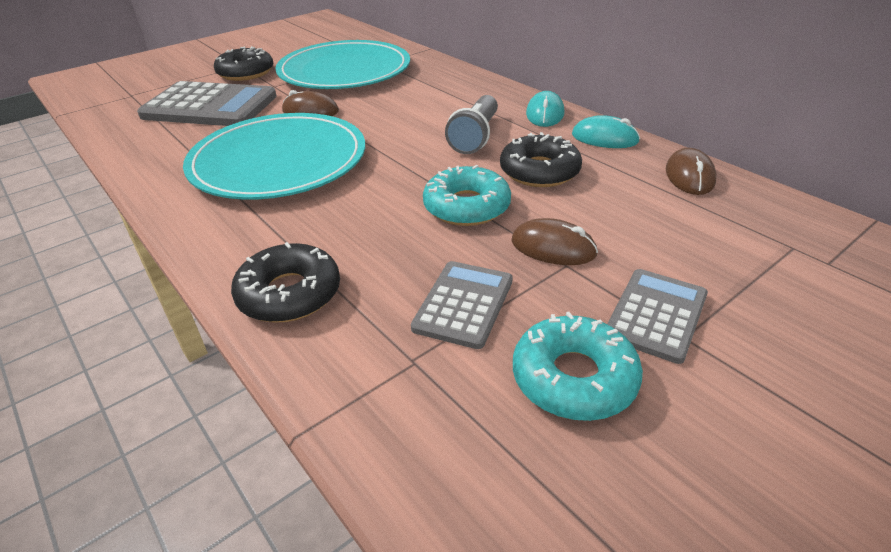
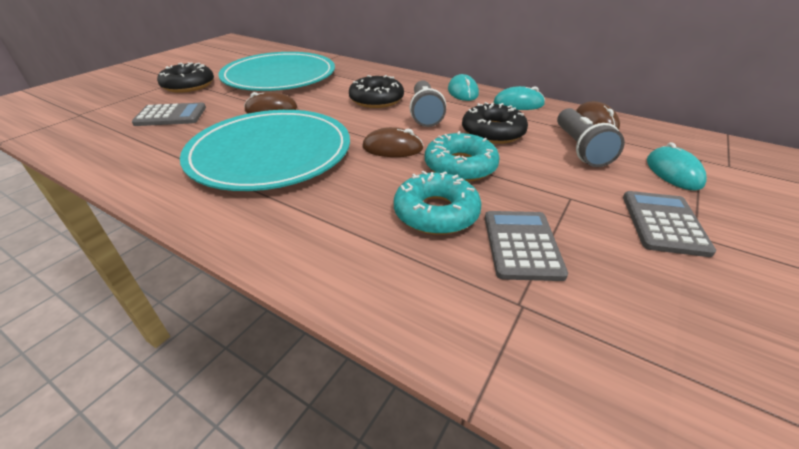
camera: 20 degrees left, 0 degrees up
grey calculator [137,81,277,126] -> grey calculator [132,103,206,126], size x0.56
black donut [231,242,340,322] -> black donut moved to [349,75,404,108]
brown mouse [511,218,598,265] -> brown mouse moved to [362,127,424,157]
turquoise donut [513,312,643,421] -> turquoise donut moved to [394,171,482,235]
none -> grey flashlight [557,108,625,167]
none -> turquoise mouse [647,142,707,190]

